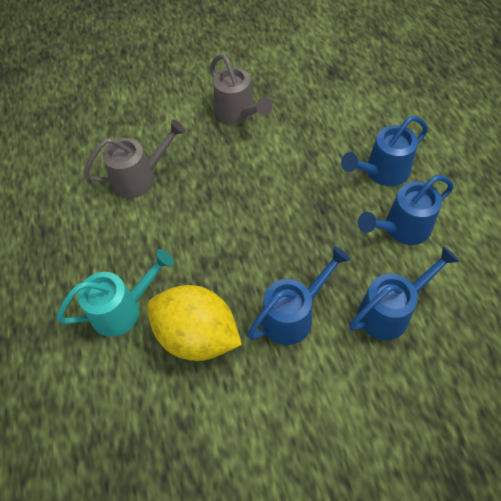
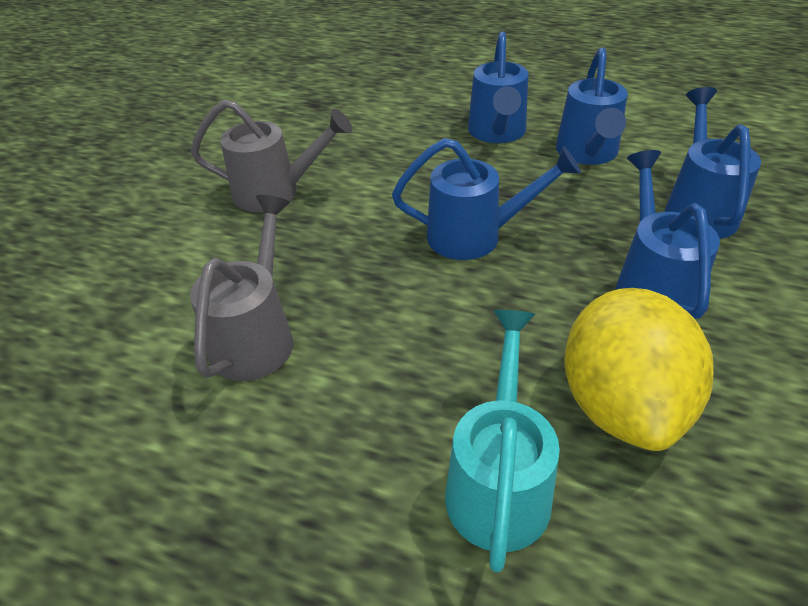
camera: 55 degrees left, 15 degrees down
yellow lemon [147,285,242,361] -> yellow lemon turned 60 degrees counterclockwise [564,288,714,451]
none -> blue watering can [392,138,581,260]

